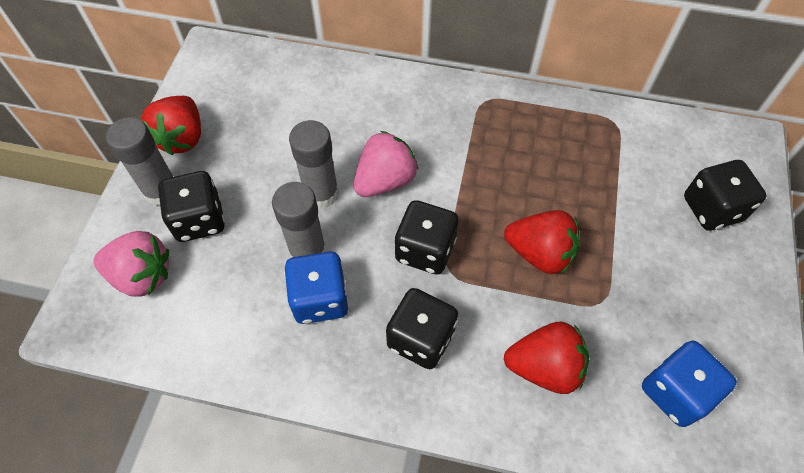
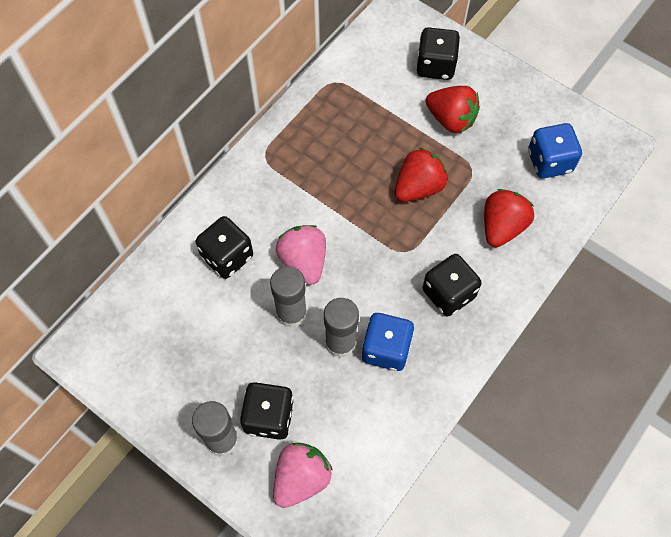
camera: 65 degrees left, 5 degrees up
red strawberry [141,96,201,156] -> red strawberry moved to [426,86,480,133]
black dice [395,200,459,274] -> black dice moved to [196,216,253,279]

